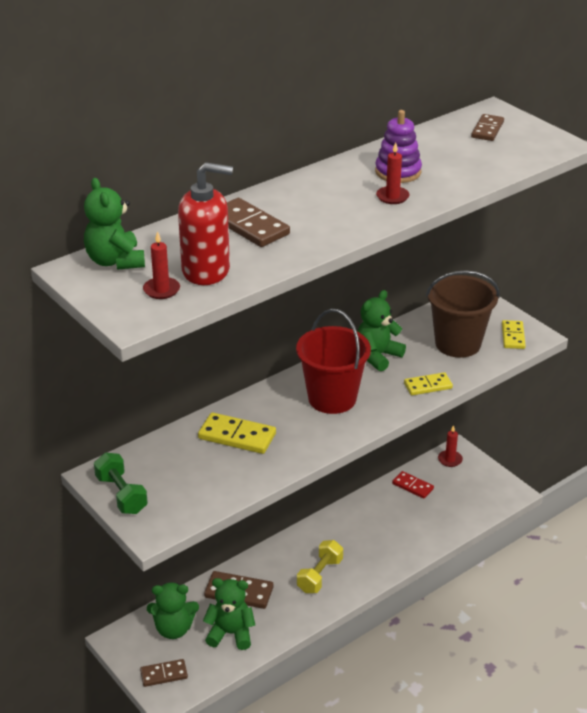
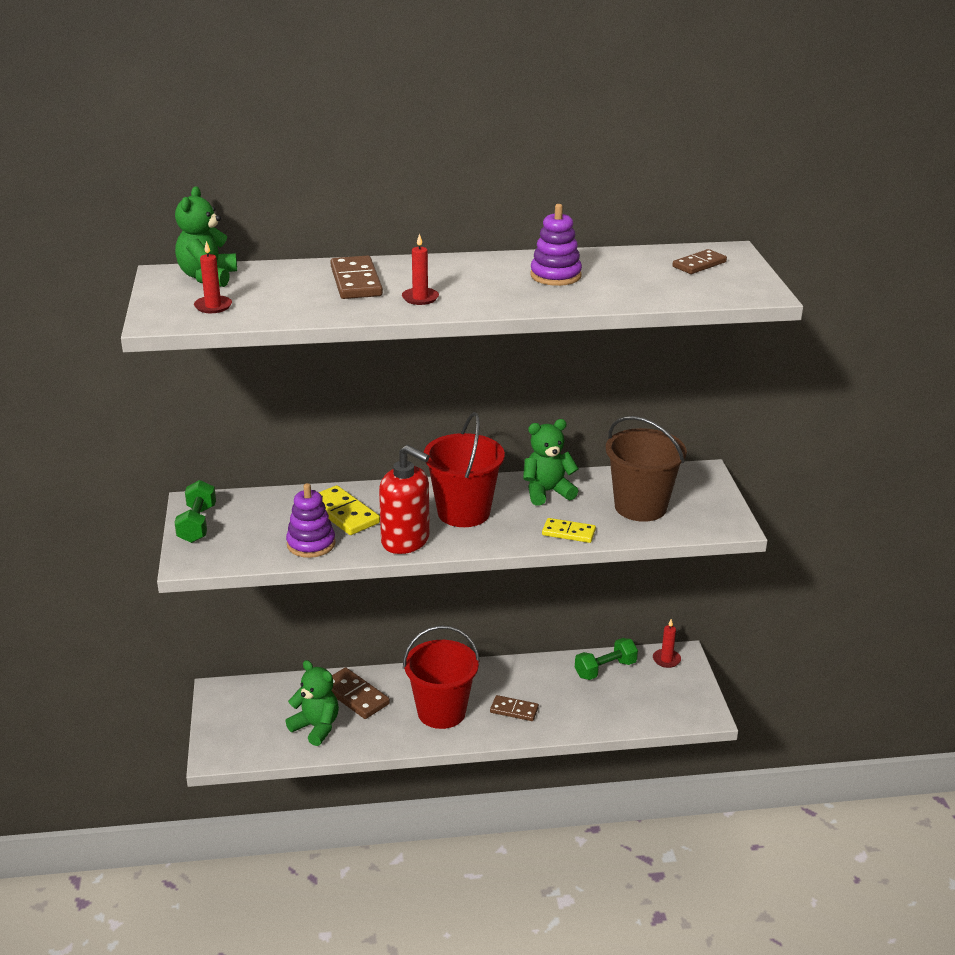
camera: 30 degrees right, 5 degrees down
brown domino [140,659,188,687] -> brown domino moved to [490,695,539,721]
green teddy bear [147,582,199,639] -> none
red soap dispenser [178,162,233,285] -> red soap dispenser moved to [379,445,430,554]
yellow dumbbell [297,540,343,593] -> red bucket [403,625,480,729]
red candle [376,142,410,204] -> red candle moved to [402,233,439,305]
red domino [392,471,434,499] -> green dumbbell [575,638,638,680]
yellow domino [502,320,526,349] -> none
none -> purple stacking toy [286,483,336,558]

